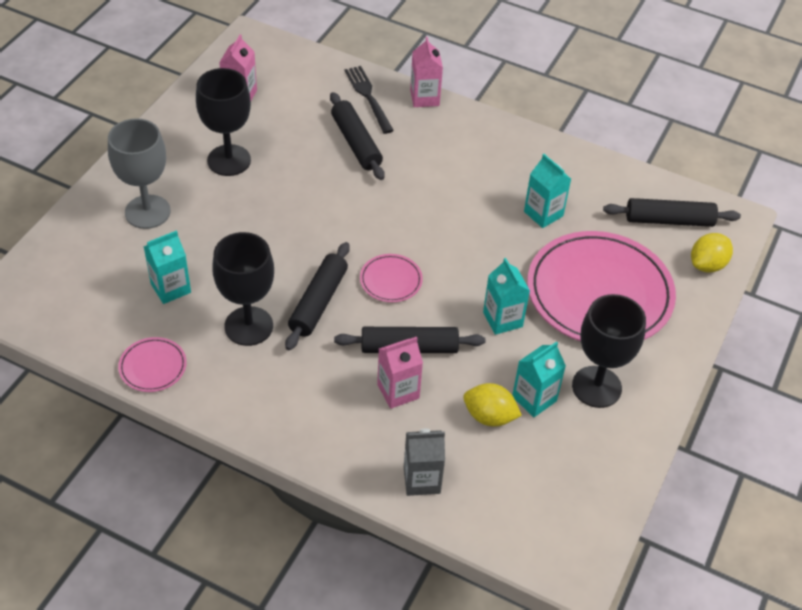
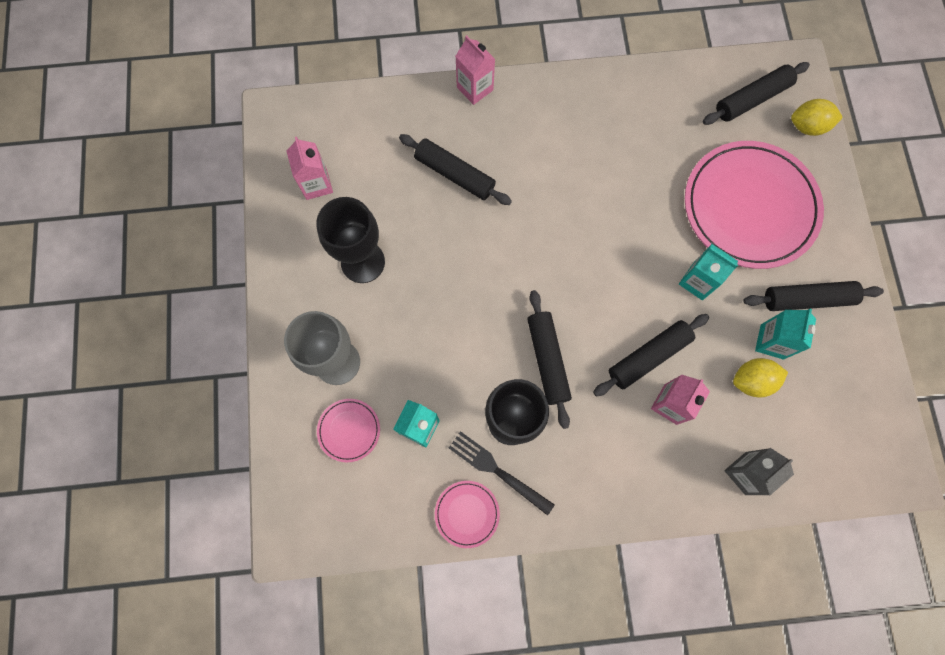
camera: 30 degrees left, 25 degrees up
black fork [345,66,394,134] -> black fork moved to [449,431,555,516]
pink plate [360,254,423,302] -> pink plate moved to [317,399,380,462]
turquoise carton [524,154,571,228] -> none
black goblet [572,294,646,408] -> black rolling pin [743,281,884,311]
yellow lemon [691,233,733,272] -> yellow lemon turned 75 degrees clockwise [791,99,843,136]

